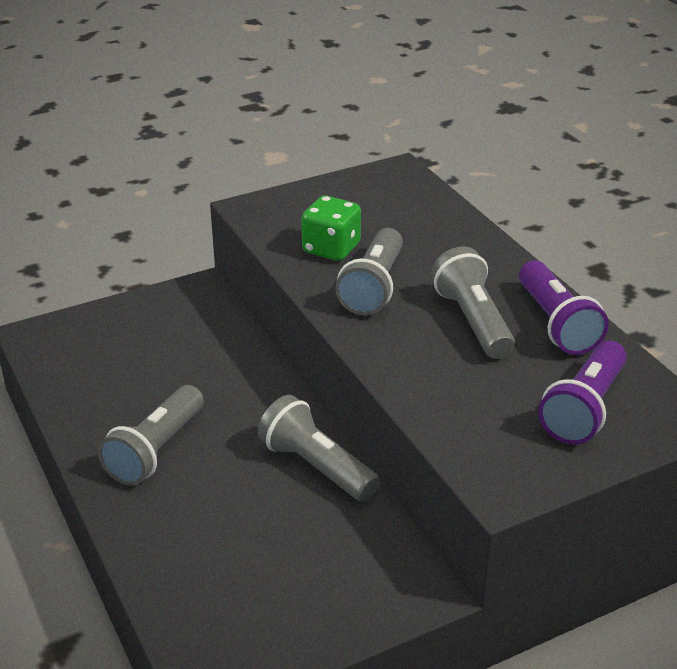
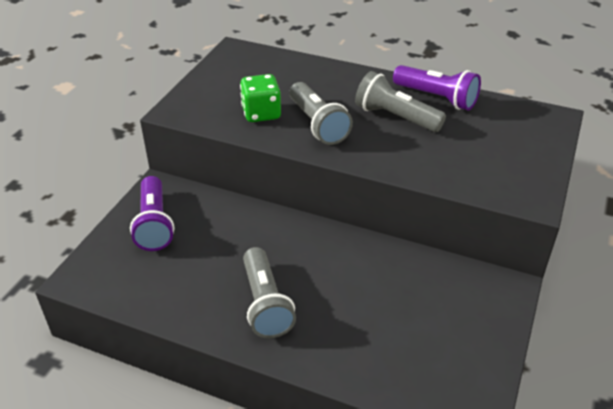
camera: 40 degrees left, 5 degrees up
grey flashlight [258,395,380,502] -> none
purple flashlight [538,341,627,445] -> purple flashlight moved to [130,176,174,251]

